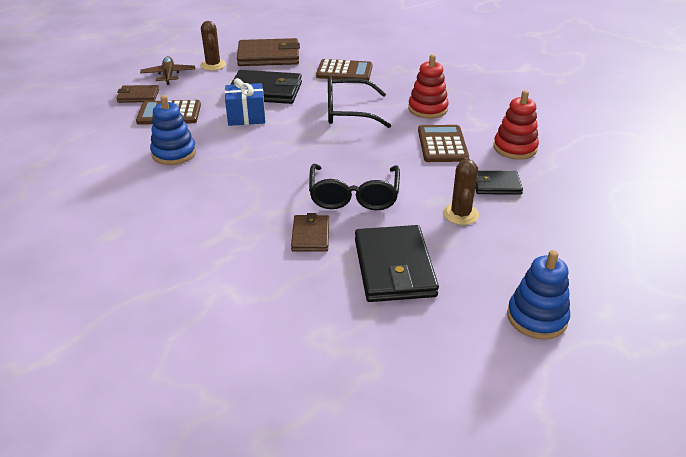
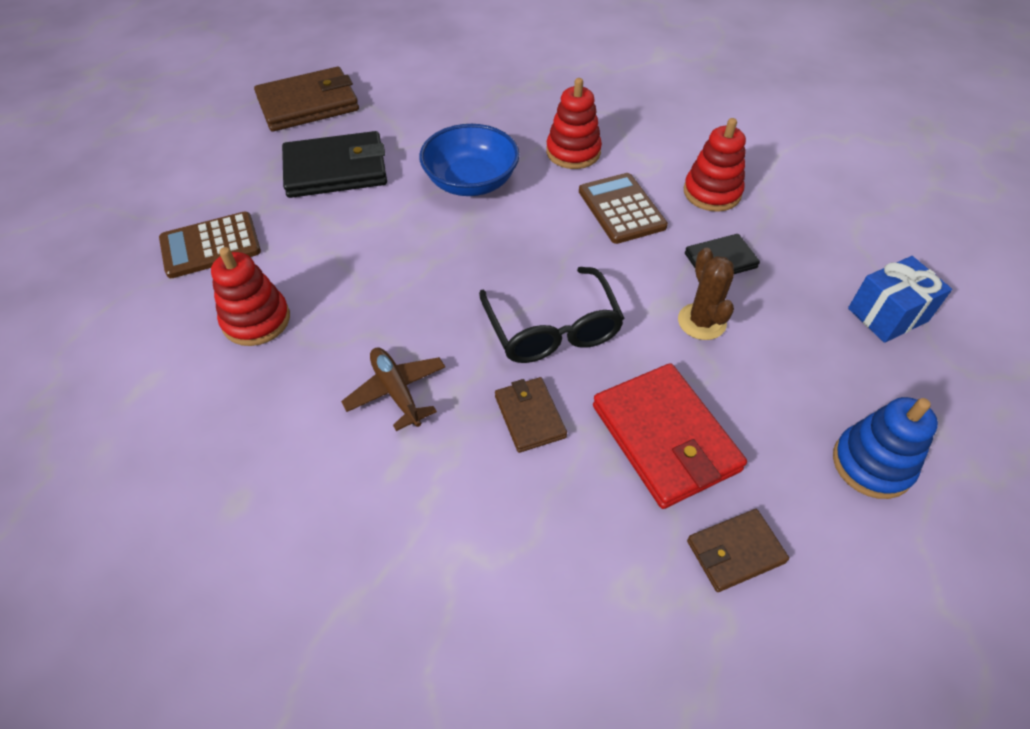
camera: 20 degrees left, 15 degrees up
brown wallet [116,85,159,103] -> brown wallet moved to [687,509,789,592]
brown plane [140,56,195,85] -> brown plane moved to [341,347,445,431]
blue stacking toy [150,95,196,165] -> red stacking toy [211,247,290,346]
brown cactus [200,21,226,71] -> none
blue gift [225,78,265,126] -> blue gift moved to [848,256,952,343]
brown calculator [316,59,372,81] -> none
black glasses [328,76,391,128] -> blue bowl [419,124,519,196]
black wallet [355,225,439,302] -> red wallet [593,363,747,509]

